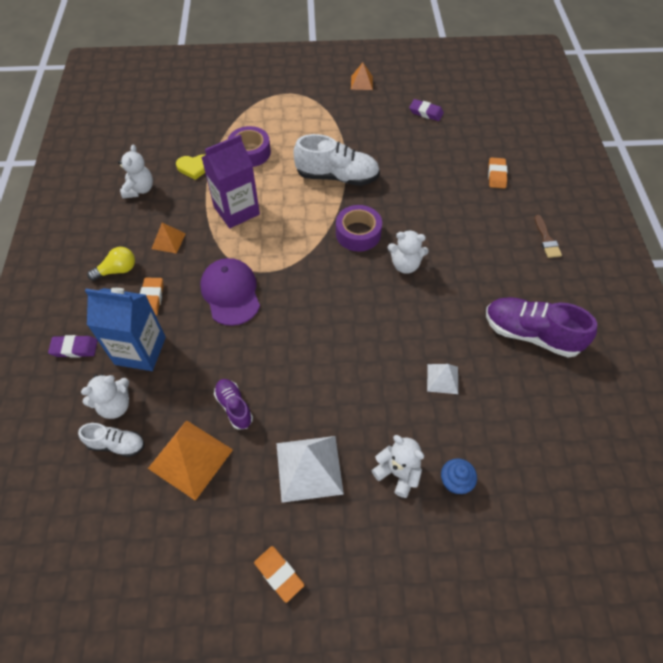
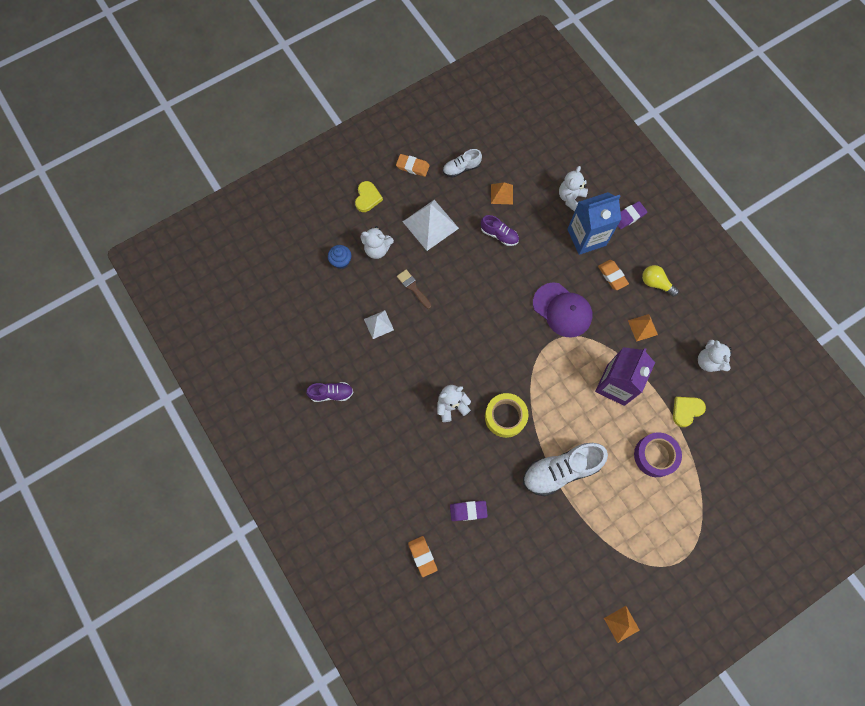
camera: 150 degrees right, 15 degrees up
white shoe [78,423,144,457] -> white shoe moved to [443,149,482,178]
yellow light bulb [87,247,135,281] -> yellow light bulb turned 90 degrees clockwise [642,265,679,297]
orange pyramid [148,420,233,501] -> orange pyramid [491,182,513,204], size x0.55
purple tape [336,205,382,251] -> yellow tape [485,393,528,438]
purple eraser [409,99,444,121] -> purple eraser moved to [450,501,488,521]
purple shoe [486,297,597,358] -> purple shoe [306,382,353,402], size x0.55
brown brush [535,215,562,258] -> brown brush moved to [397,270,431,309]
none -> yellow heart [355,181,383,212]

